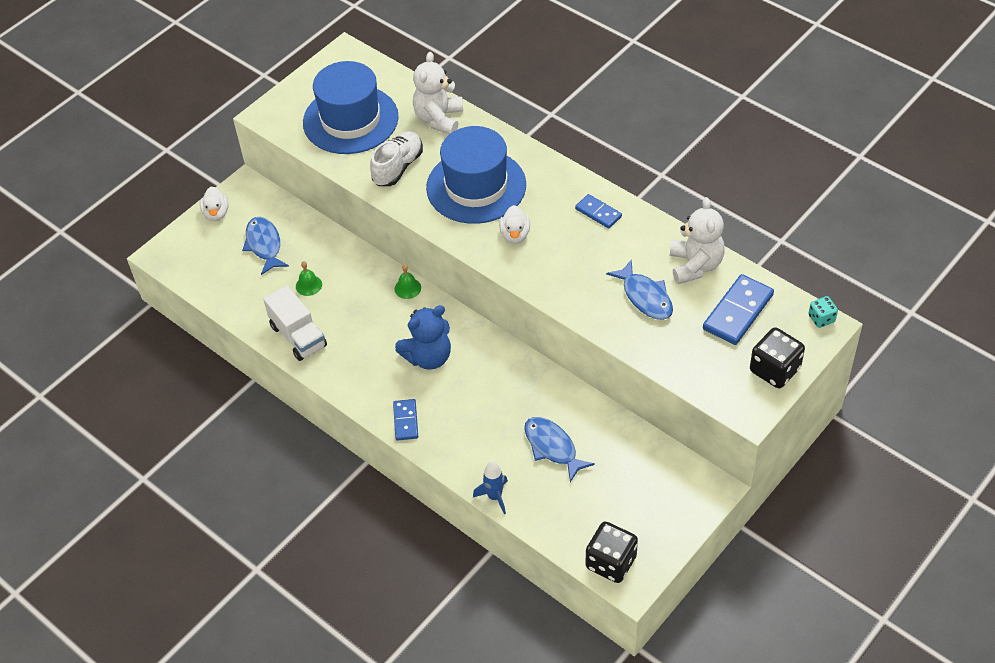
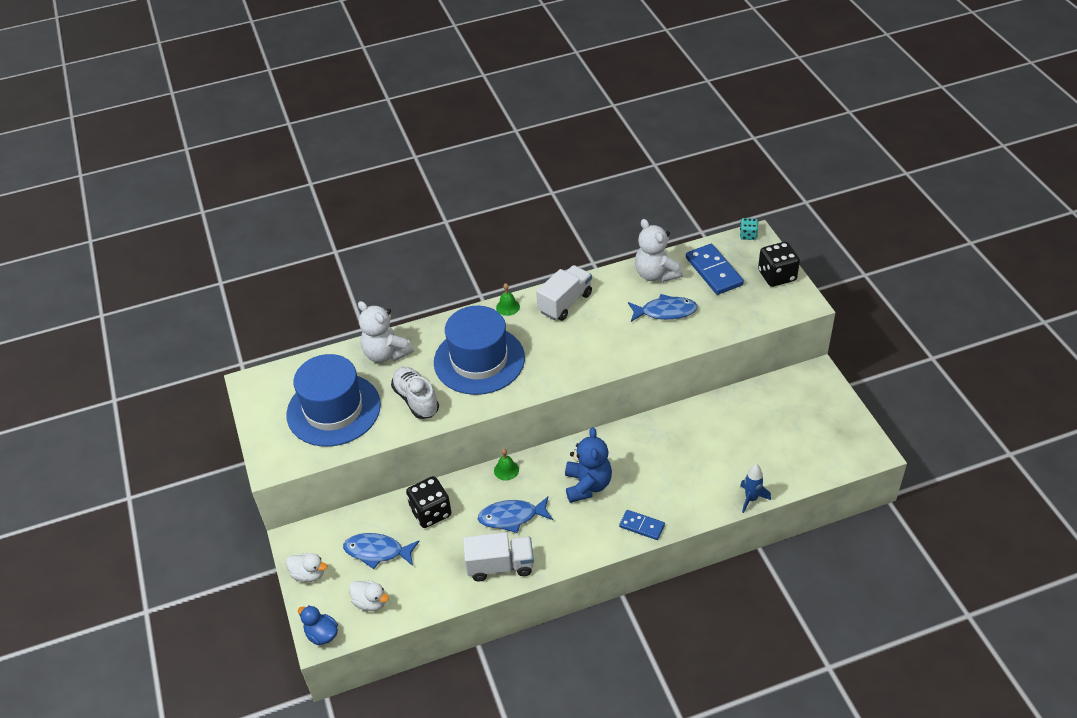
camera: 60 degrees left, 5 degrees down
green bell [296,261,322,296] -> green bell moved to [496,283,520,316]
white duck [499,205,530,244] -> white duck moved to [349,580,389,611]
blue fish [524,417,595,482] -> blue fish moved to [478,497,553,533]
blue domino [575,194,622,229] -> white truck [536,265,592,321]
black dice [586,522,638,583] -> black dice moved to [406,476,452,528]
white teddy bear [670,197,725,284] -> white teddy bear turned 150 degrees counterclockwise [635,219,683,282]
none -> blue duck [298,605,338,645]

